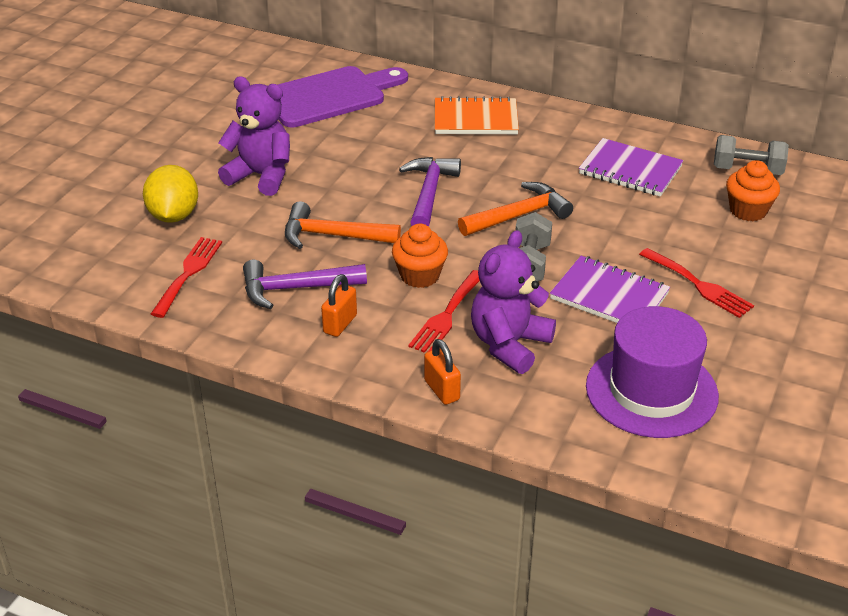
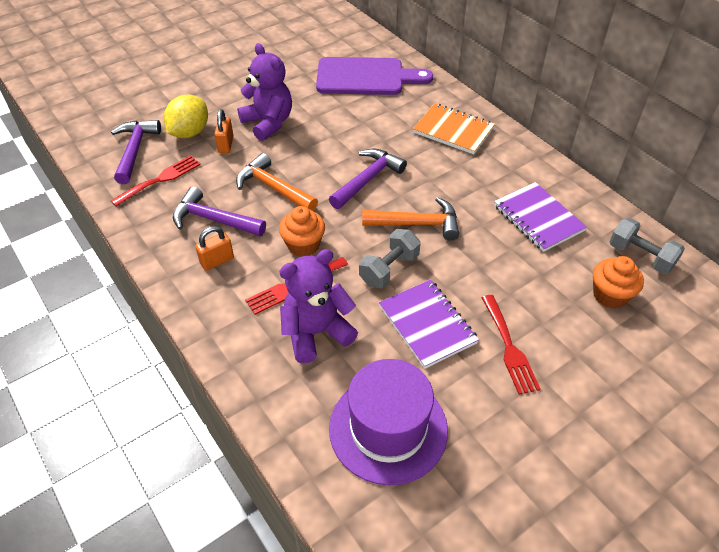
camera: 30 degrees right, 10 degrees up
orange padlock [424,339,461,405] -> orange padlock moved to [214,109,234,153]
none -> purple hammer [111,120,161,184]

